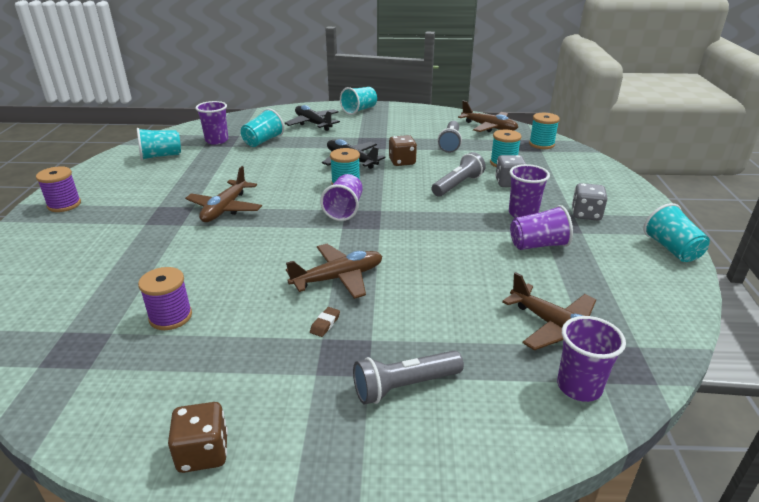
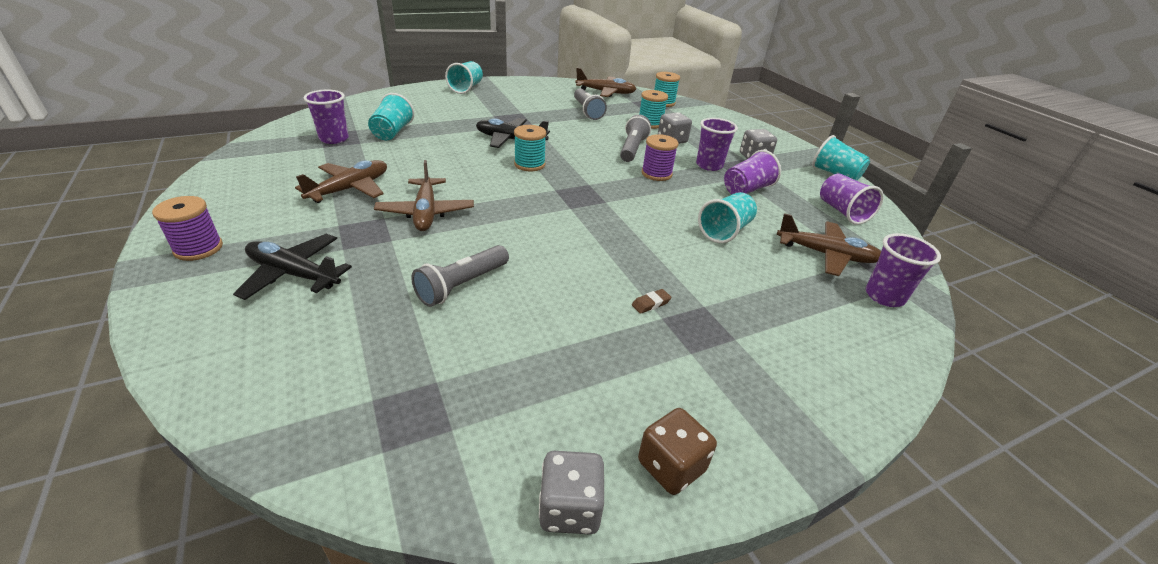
camera: 30 degrees left, 5 degrees up
turquoise cup [137,128,181,161] -> turquoise cup moved to [698,192,757,243]
purple spool [138,267,192,330] -> purple spool moved to [642,134,678,181]
black plane [285,105,340,131] -> black plane moved to [233,234,352,300]
brown plane [286,244,382,299] -> brown plane moved to [295,160,387,203]
brown eraser [310,307,340,337] -> brown eraser turned 60 degrees clockwise [632,289,672,314]
purple cup [320,174,363,221] -> purple cup moved to [820,173,884,225]
grey flashlight [353,351,464,404] -> grey flashlight moved to [411,245,509,307]
brown dice [389,135,417,166] -> none
none -> grey dice [539,451,604,534]

